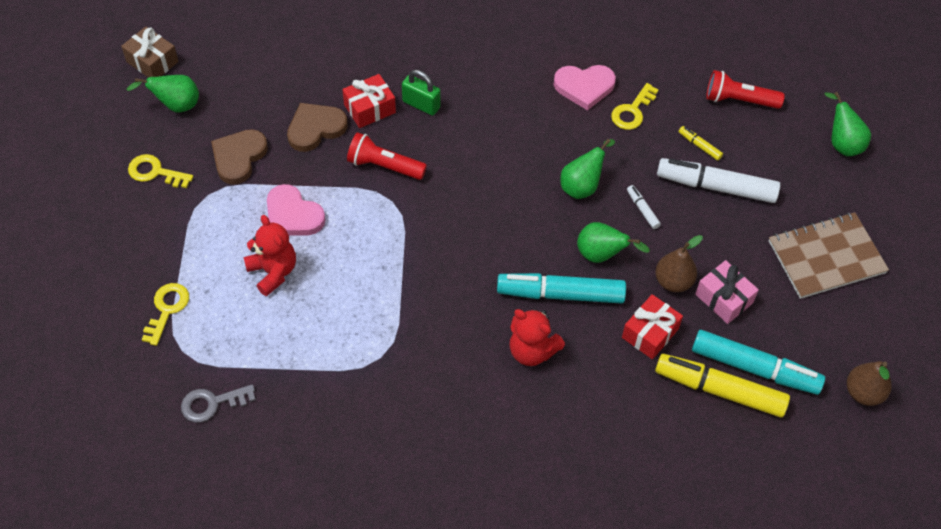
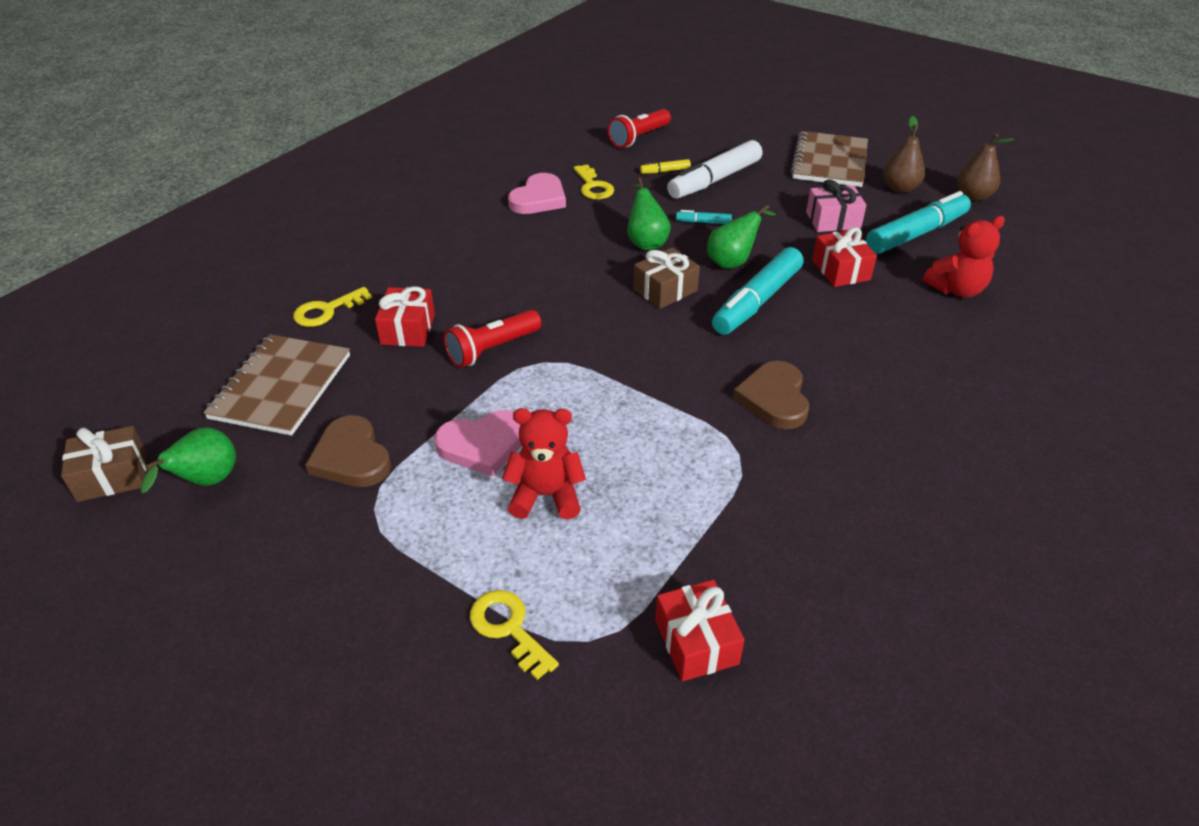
camera: 55 degrees left, 15 degrees down
yellow key [128,154,193,188] -> yellow key moved to [293,287,372,327]
grey key [181,384,256,422] -> red gift [655,580,745,681]
brown heart [287,103,348,152] -> brown heart moved to [733,361,809,429]
green padlock [402,70,441,116] -> none
red teddy bear [509,309,565,366] -> red teddy bear moved to [923,216,1005,298]
white marker [627,185,661,229] -> turquoise marker [676,210,732,224]
brown pear [655,235,703,292] -> brown pear moved to [883,116,925,193]
yellow marker [655,354,790,418] -> none
green pear [824,92,871,156] -> none
none -> brown notebook [203,334,350,436]
none -> brown gift [633,247,700,309]

